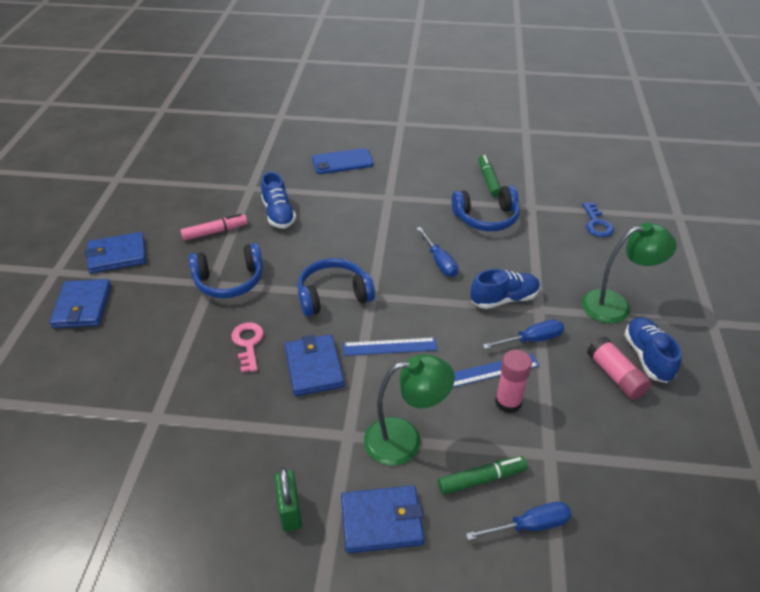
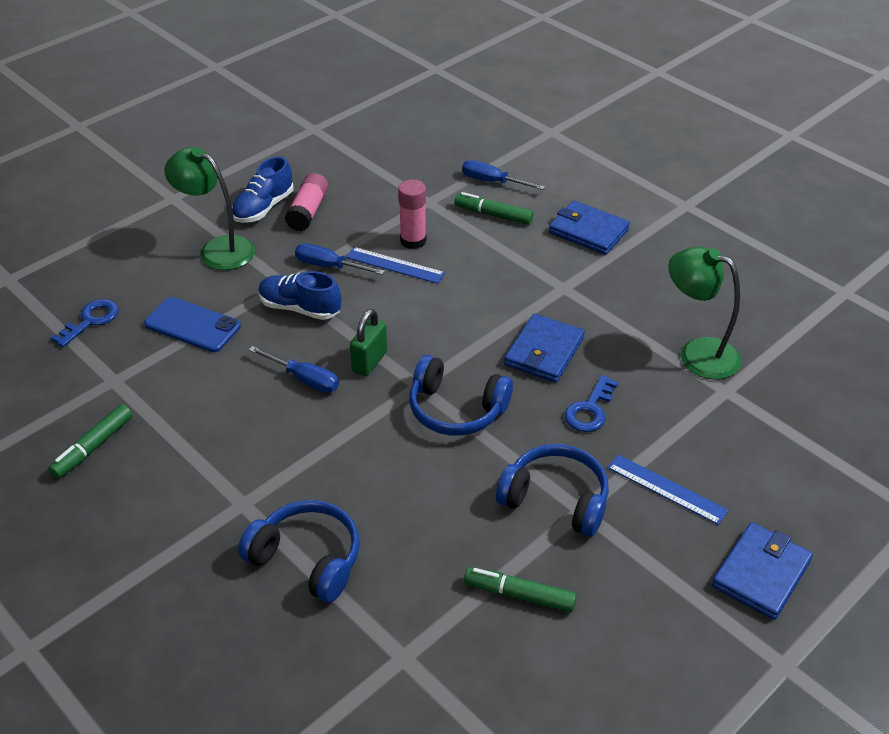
camera: 140 degrees left, 0 degrees up
blue wallet [85,232,146,274] -> none
pink marker [180,213,248,241] -> green marker [464,567,577,612]
pink key [231,322,264,373] -> blue key [565,375,618,432]
blue shoe [261,172,296,228] -> none
green padlock [274,467,302,532] -> green padlock moved to [350,309,387,376]
blue phone [312,148,374,174] -> blue phone moved to [144,297,241,352]
blue ruler [343,338,437,356] -> blue ruler moved to [608,454,728,525]
green lamp [364,354,455,465] -> green lamp moved to [668,247,741,380]
blue screwdriver [416,227,458,277] -> blue screwdriver turned 105 degrees clockwise [249,346,339,393]
blue headphones [452,185,520,231] -> blue headphones moved to [238,500,360,603]

